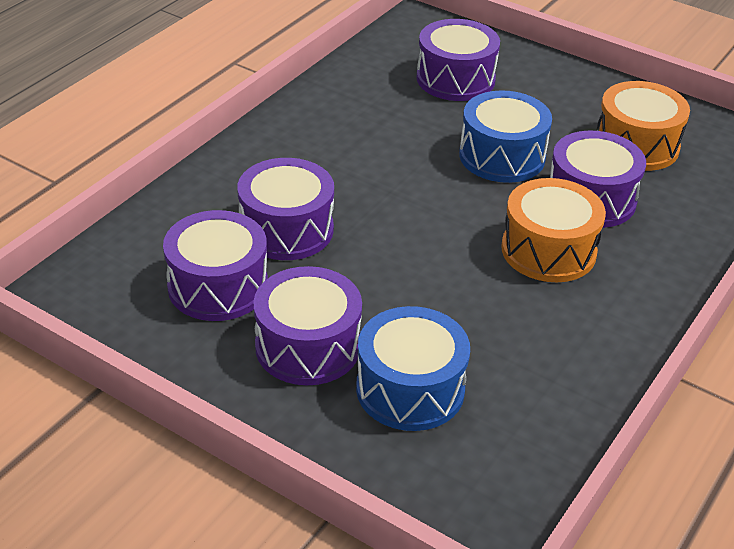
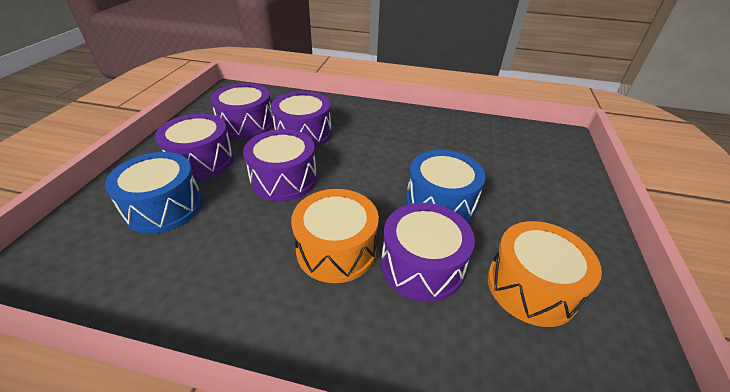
camera: 70 degrees right, 0 degrees up
purple drum [416,19,500,101] -> purple drum moved to [243,129,317,201]

